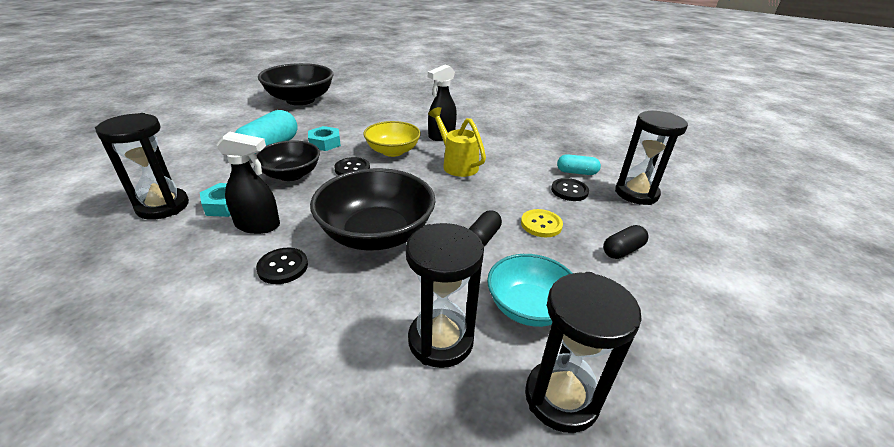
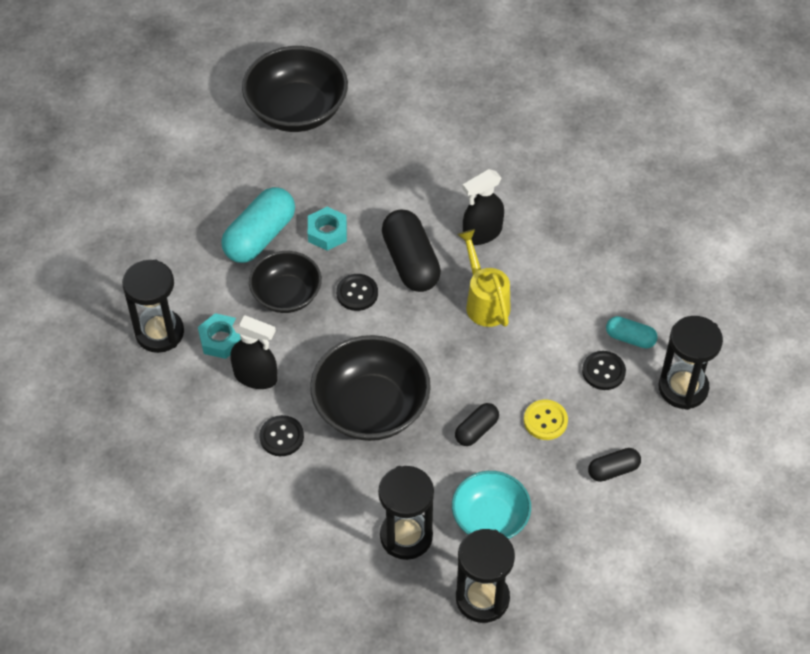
camera: 15 degrees right, 20 degrees up
yellow bowl [363,121,421,157] -> black capsule [382,210,441,292]

